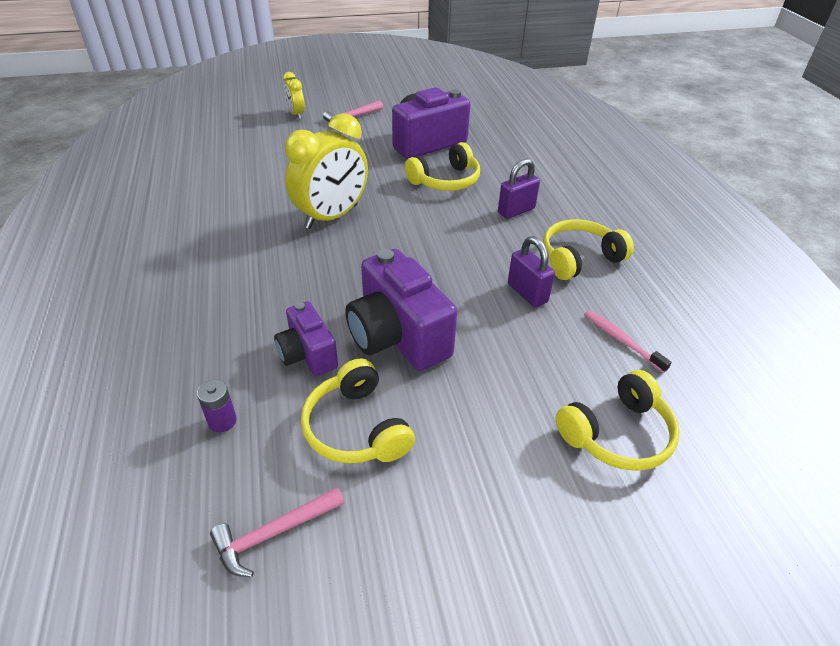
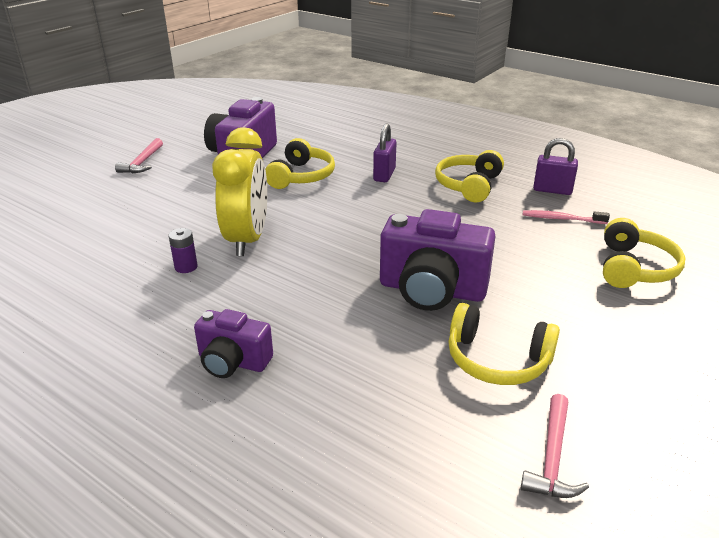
camera: 40 degrees left, 10 degrees down
purple battery [197,380,237,432] -> purple battery moved to [169,228,198,273]
purple camera [274,301,338,376] -> purple camera moved to [194,309,273,378]
yellow clock [283,72,305,119] -> none
purple padlock [508,236,555,307] -> purple padlock moved to [533,138,578,195]

